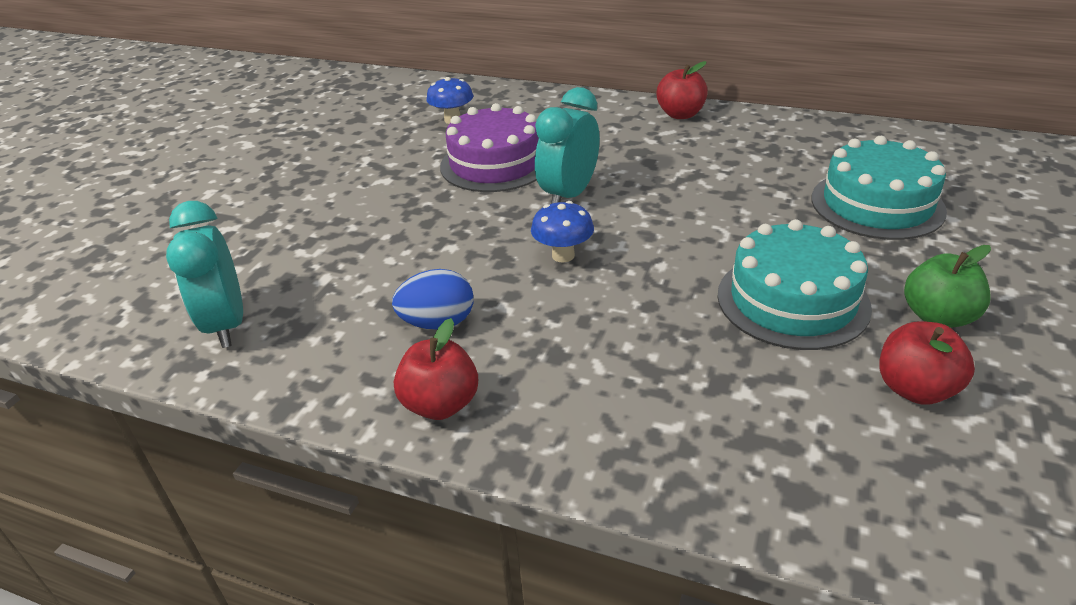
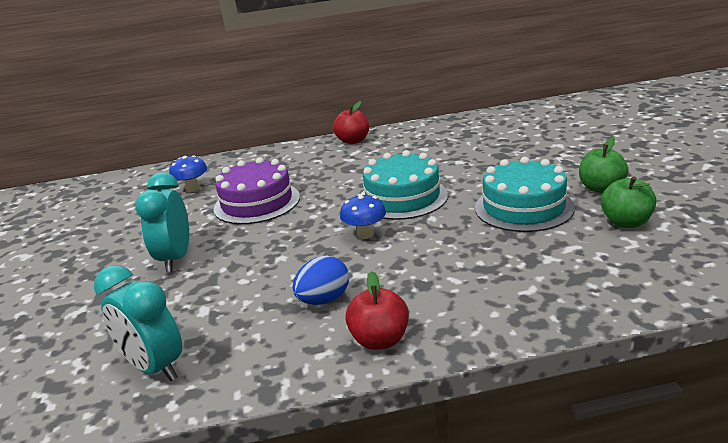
camera: 30 degrees left, 10 degrees down
turquoise clock [535,87,600,204] -> turquoise clock moved to [135,172,189,272]
turquoise cake [812,136,947,240] -> turquoise cake moved to [361,150,448,220]
red apple [879,321,975,405] -> green apple [601,176,657,228]

